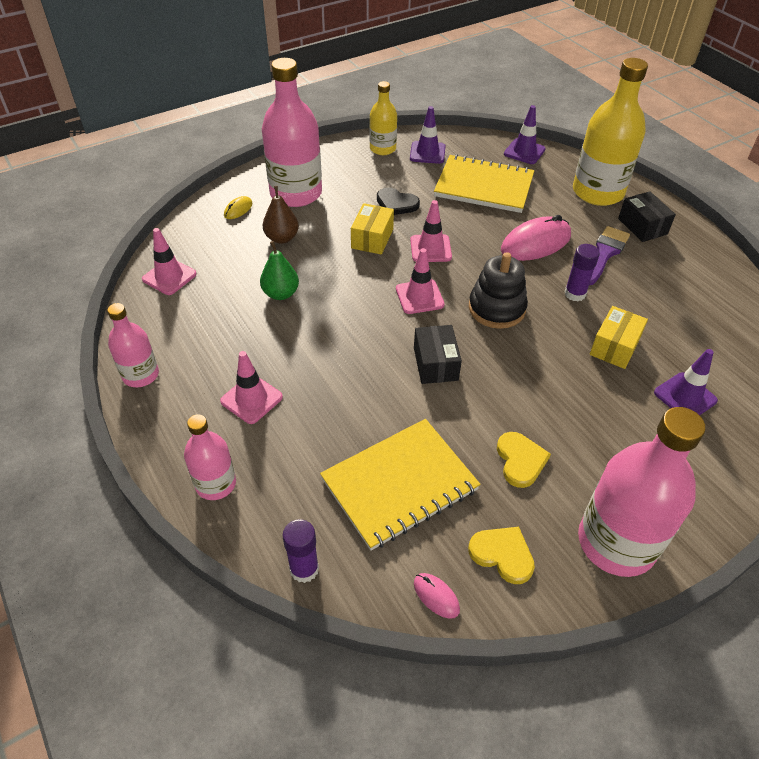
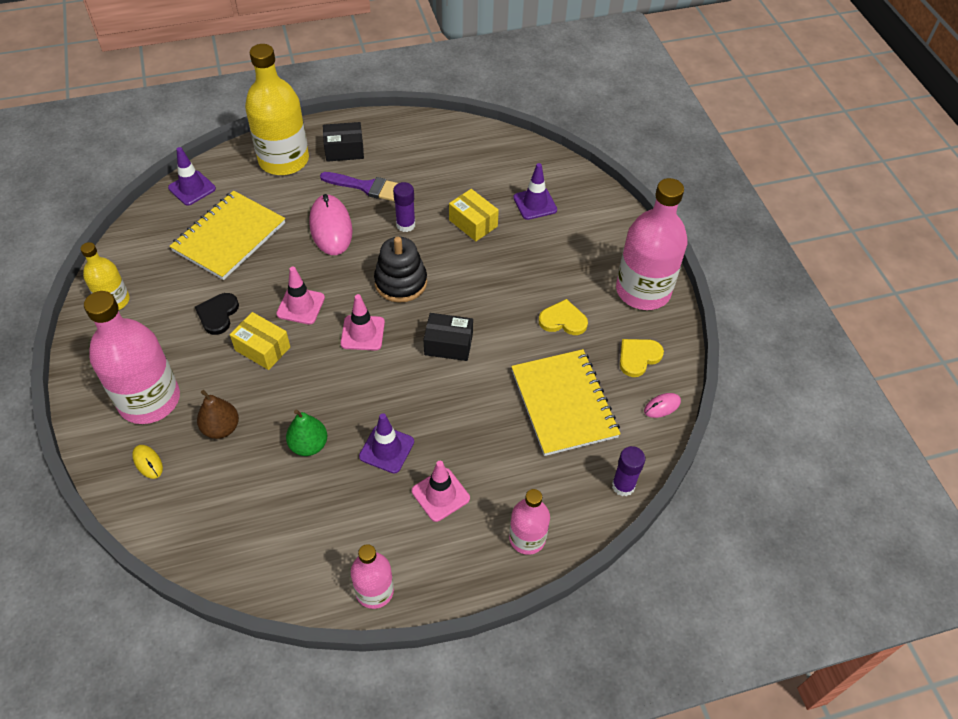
camera: 75 degrees left, 5 degrees up
pink traffic cone [142,228,197,295] -> none
black heart [377,187,420,215] -> black heart turned 150 degrees clockwise [195,293,239,335]
purple traffic cone [410,106,446,164] -> purple traffic cone moved to [359,413,414,473]
purple brush [589,226,630,285] -> purple brush turned 150 degrees clockwise [320,172,398,201]

